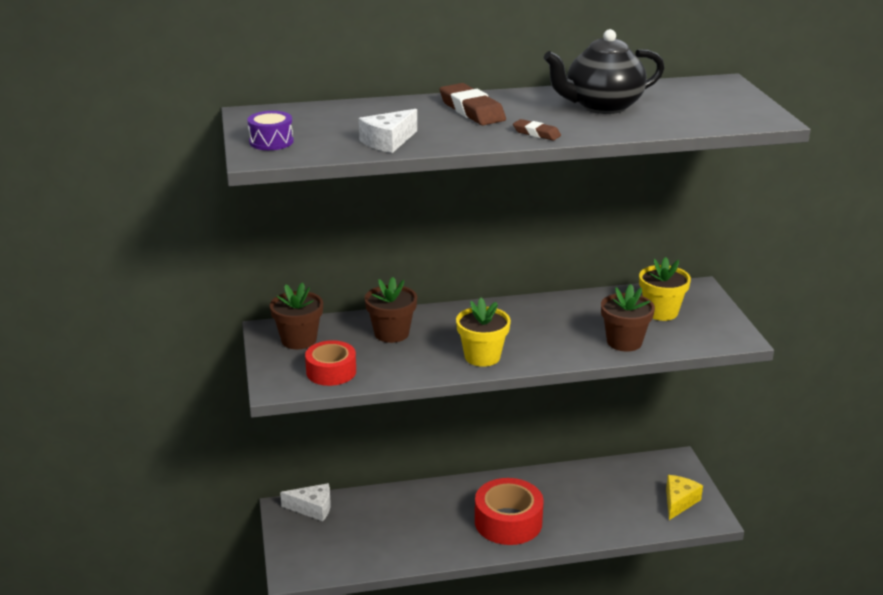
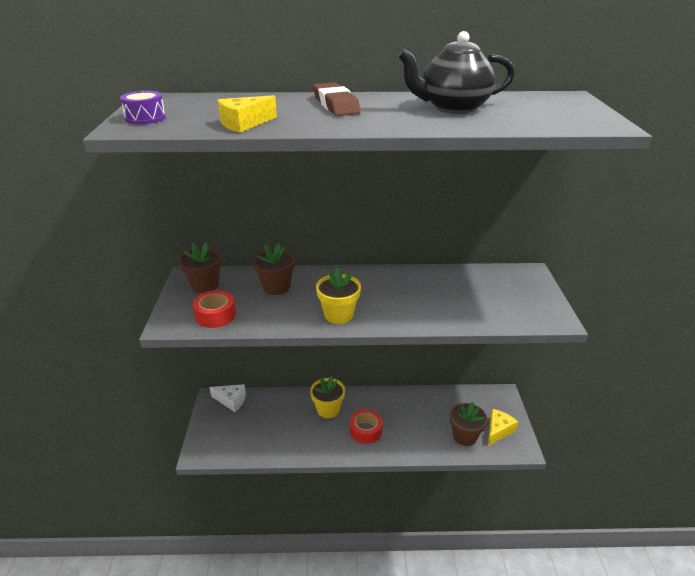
camera: 10 degrees right, 5 degrees up
white cheese [359,109,417,153] -> yellow cheese [218,95,277,132]
red tape [475,478,544,545] -> red tape [350,409,383,444], size x0.64
brown eraser [513,119,561,141] -> none
brown flower pot [601,284,655,352] -> brown flower pot moved to [450,402,487,446]
yellow flower pot [639,257,691,321] -> yellow flower pot moved to [310,376,345,418]

